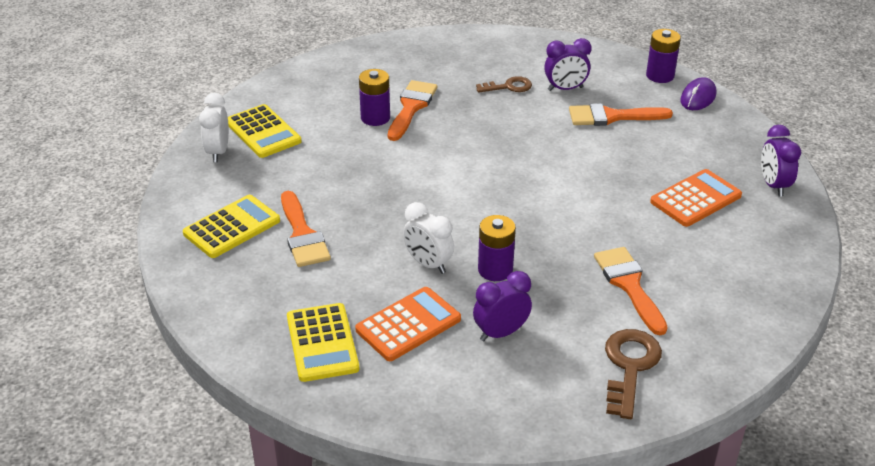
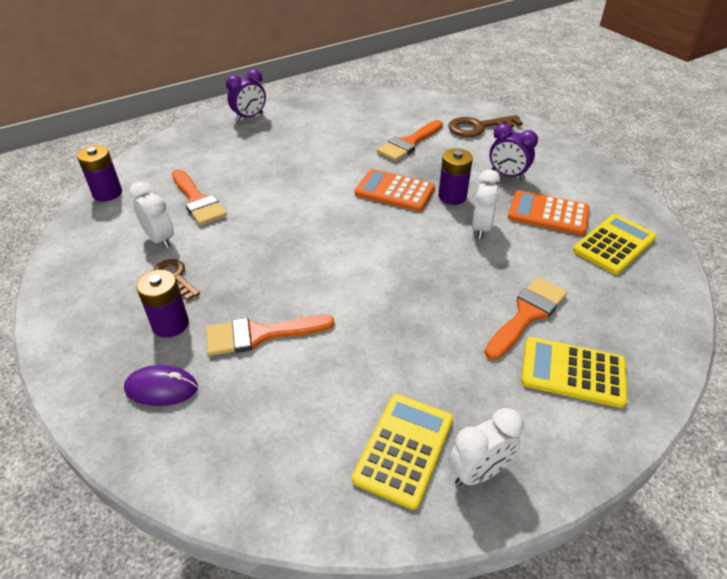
camera: 120 degrees left, 5 degrees up
purple battery [359,69,390,126] -> purple battery moved to [136,270,189,338]
purple clock [544,38,592,91] -> white clock [129,182,174,249]
orange calculator [650,169,742,227] -> orange calculator moved to [355,169,435,212]
purple mouse [680,77,716,110] -> purple mouse moved to [124,365,198,406]

